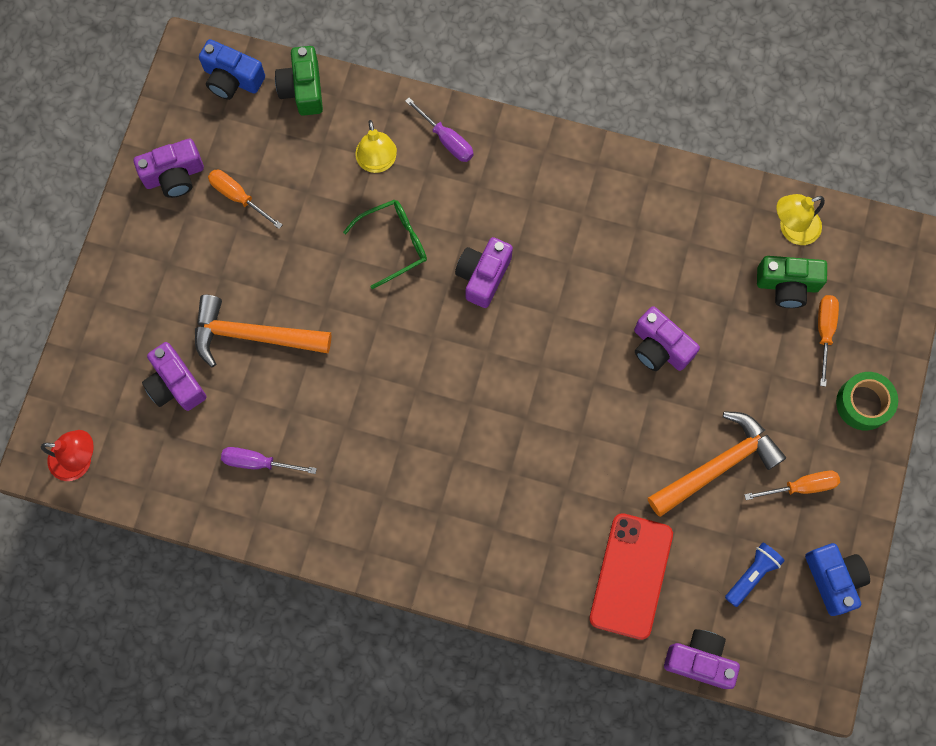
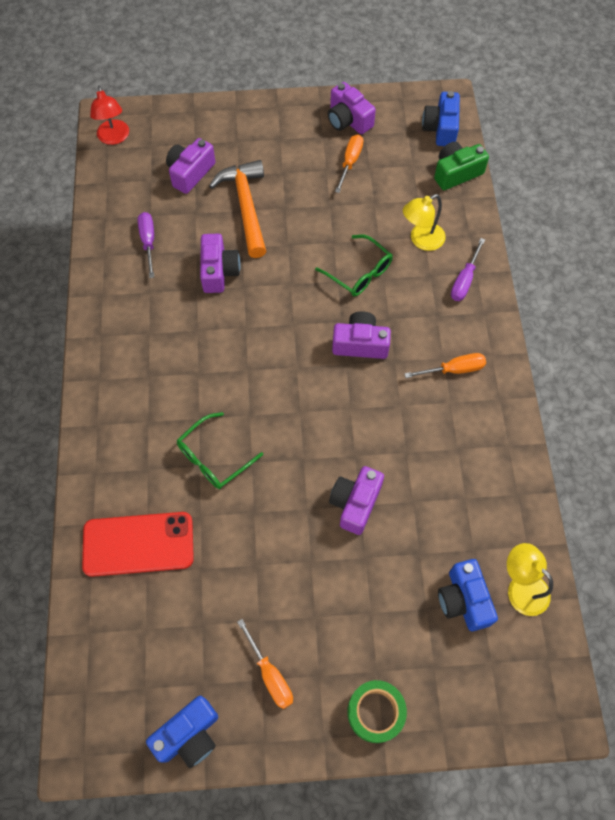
camera: 70 degrees right, 10 degrees down
orange hammer [648,411,786,517] -> none
purple camera [664,629,740,689] -> purple camera moved to [200,234,241,293]
blue flashlight [725,543,785,607] -> none
green camera [757,256,827,308] -> blue camera [438,559,498,631]
orange screwdriver [818,295,839,387] -> orange screwdriver moved to [404,353,486,378]
none -> green glasses [177,412,263,489]

